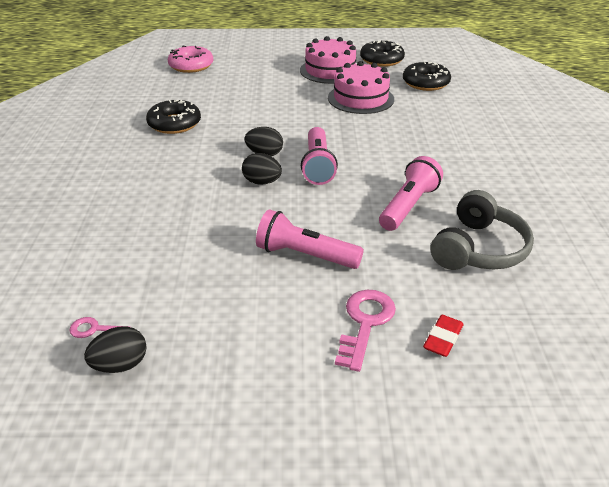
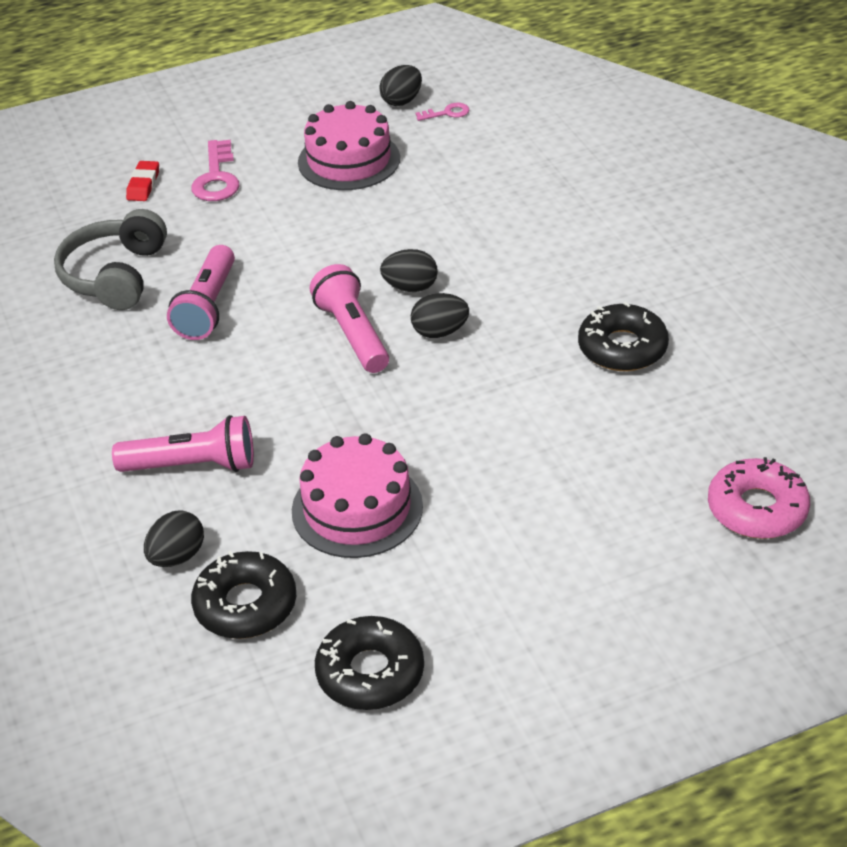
camera: 160 degrees right, 5 degrees up
pink flashlight [256,209,364,269] -> pink flashlight moved to [112,415,254,472]
pink cake [300,36,356,84] -> pink cake moved to [298,101,400,190]
none -> black egg [144,510,204,567]

